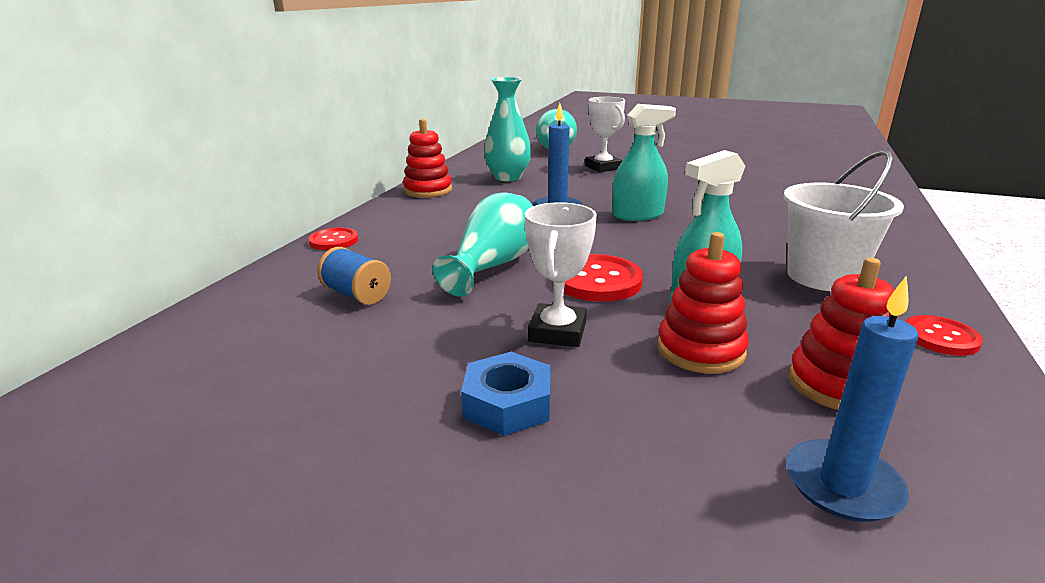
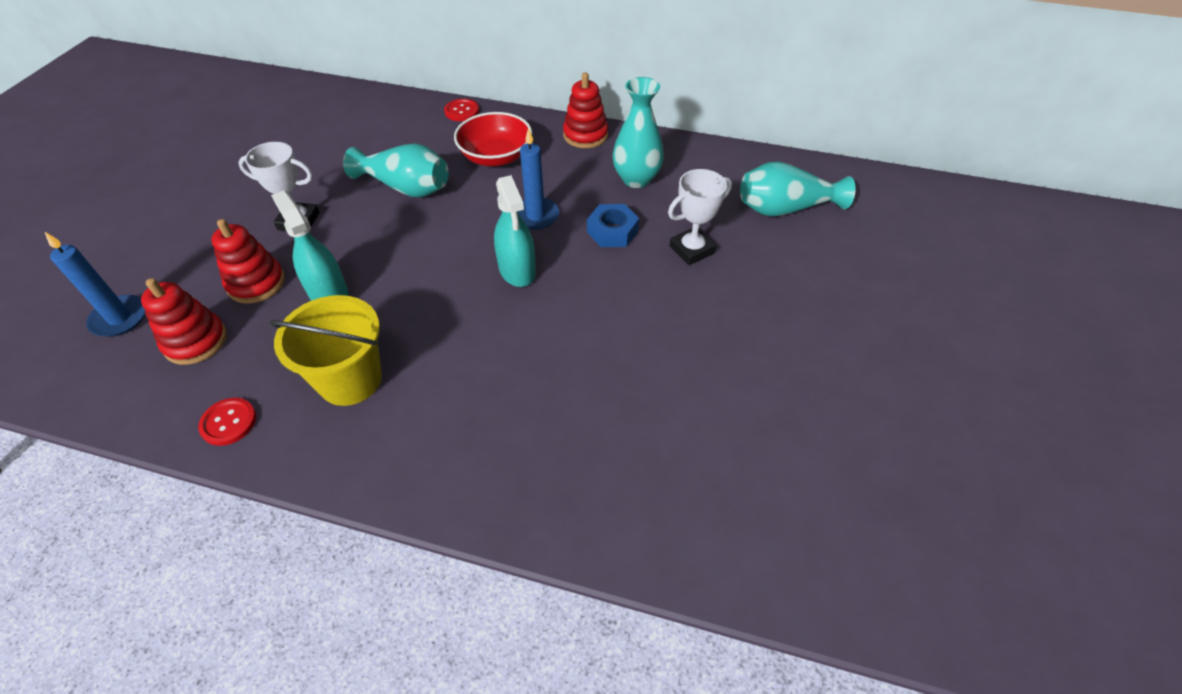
camera: 85 degrees right, 25 degrees up
blue spool [317,247,391,305] -> none
blue nut [461,352,551,436] -> blue nut moved to [587,204,639,247]
red button [564,254,643,302] -> none
white bucket [784,150,904,291] -> yellow bucket [269,295,382,406]
none -> red bowl [454,112,532,166]

